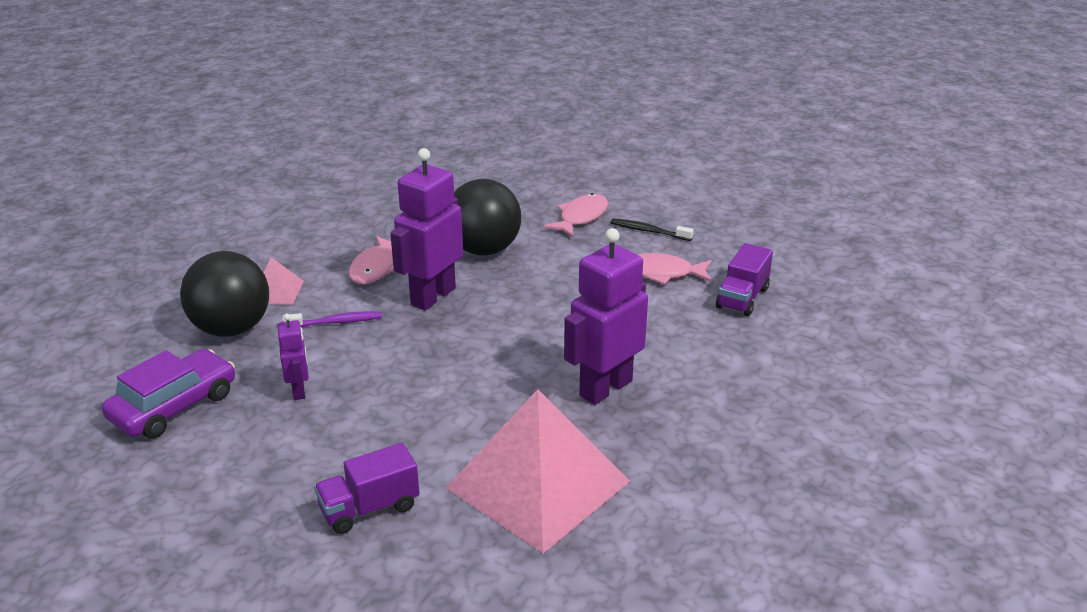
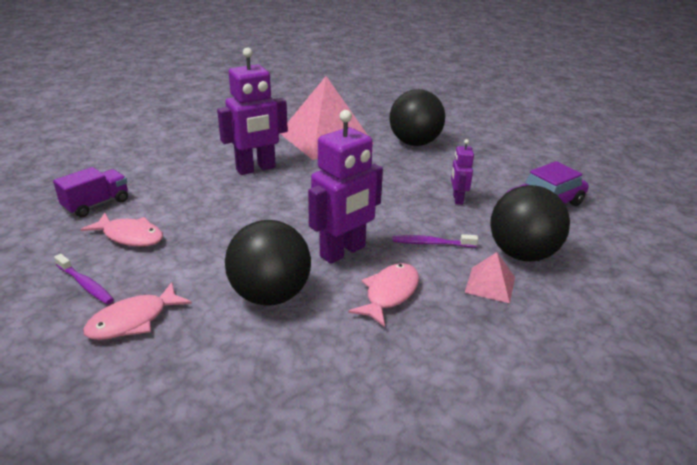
camera: 165 degrees left, 0 degrees up
purple truck [314,443,420,534] -> black ball [389,89,445,146]
black toothbrush [610,218,694,241] -> purple toothbrush [54,254,114,304]

